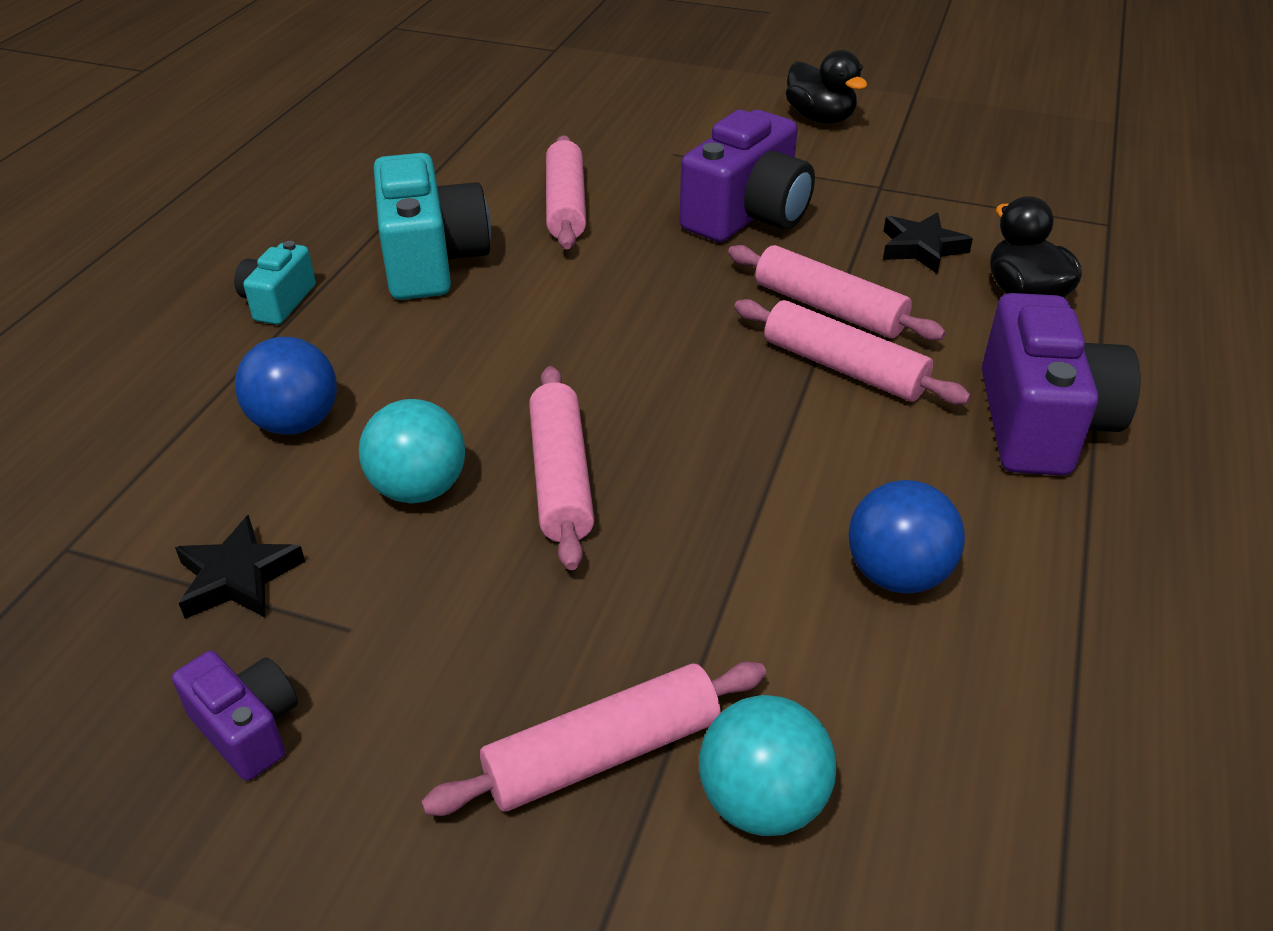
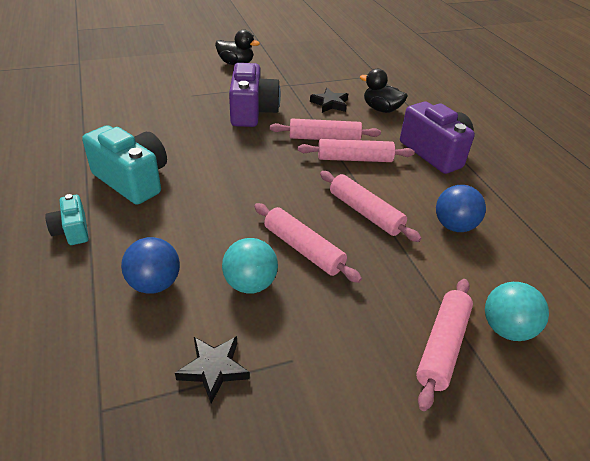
camera: 40 degrees left, 0 degrees up
purple camera [172,651,298,781] -> none
pink rolling pin [546,135,586,249] -> pink rolling pin moved to [320,171,421,242]

